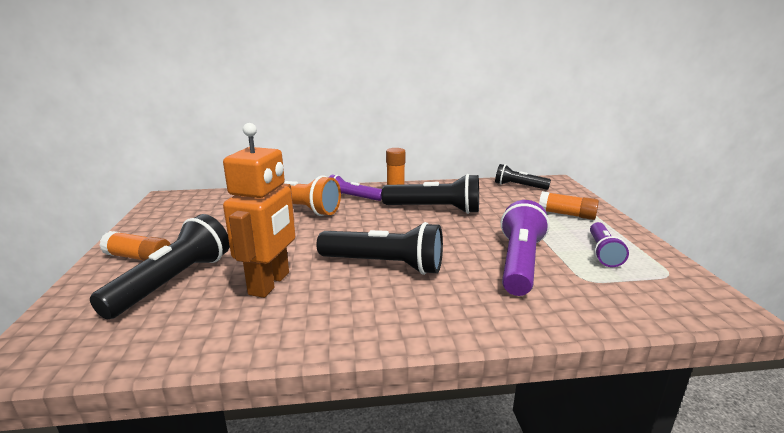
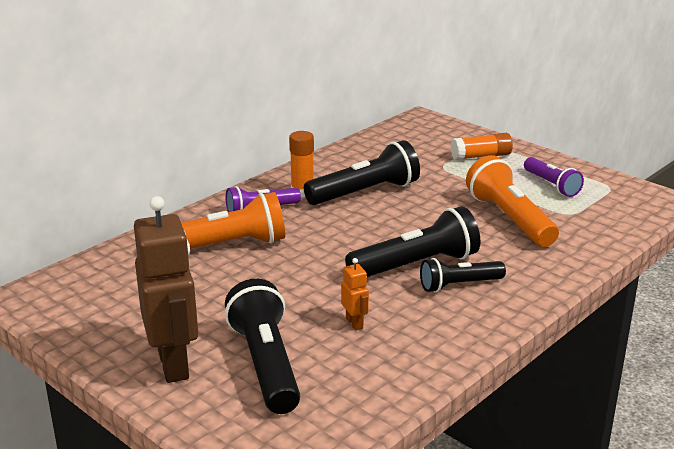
camera: 40 degrees left, 5 degrees up
orange glue stick [100,231,170,261] -> brown robot [134,196,198,383]
orange robot [223,123,295,298] -> orange robot [341,258,369,330], size x0.43
black flashlight [495,164,551,190] -> black flashlight moved to [420,258,506,293]
purple flashlight [501,200,550,296] -> orange flashlight [466,155,559,247]

